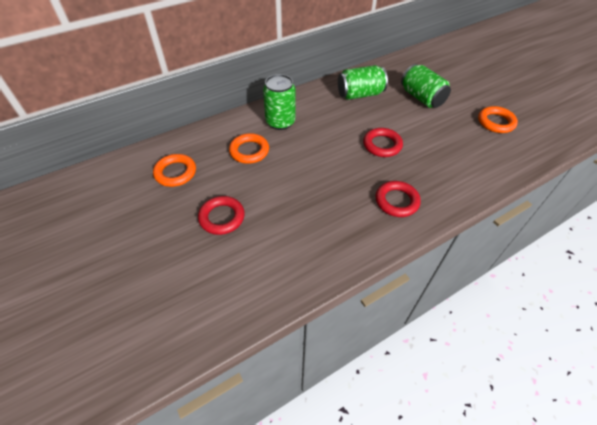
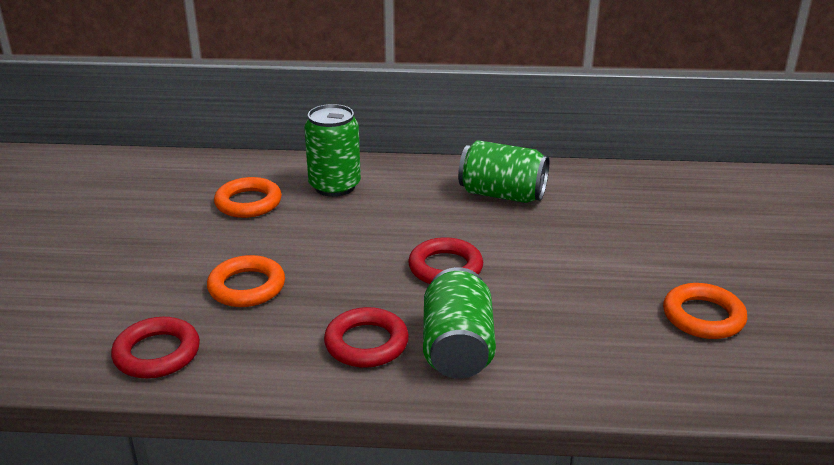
camera: 35 degrees right, 20 degrees down
orange ring [153,154,196,187] -> orange ring moved to [207,255,285,307]
red ring [198,196,245,235] -> red ring moved to [111,317,200,379]
green can [401,64,451,108] -> green can moved to [423,267,496,379]

